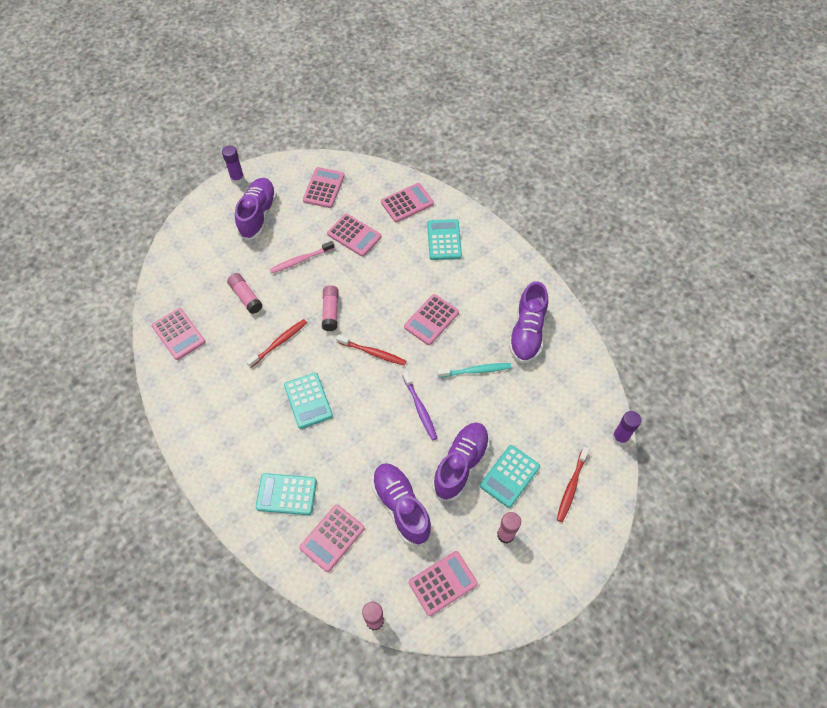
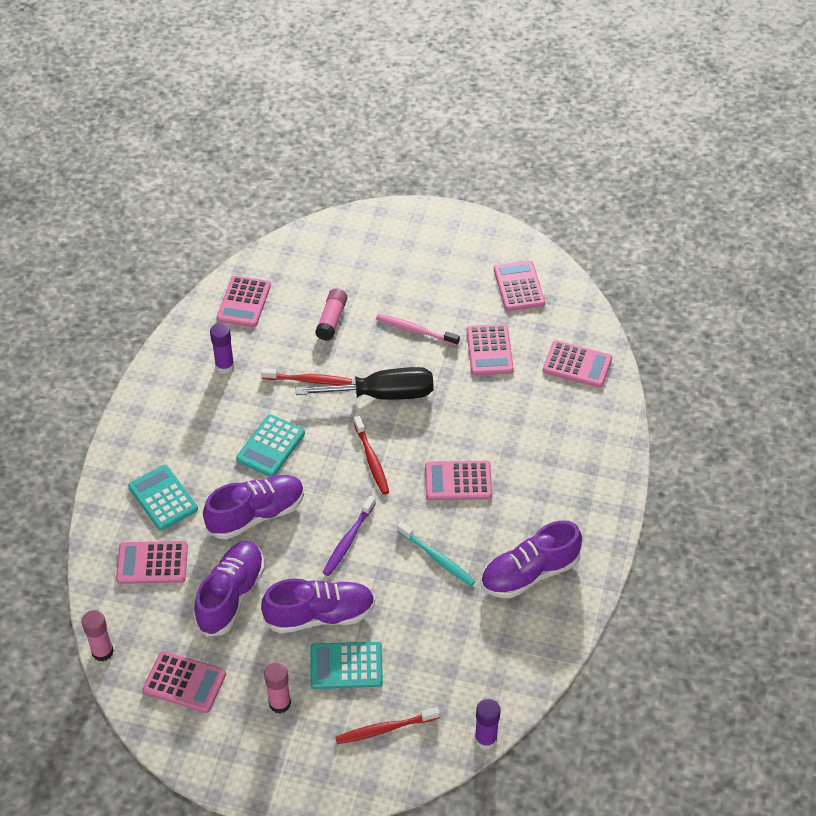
camera: 50 degrees right, 10 degrees down
purple glue stick [222,145,245,184] -> purple glue stick moved to [210,323,235,374]
purple shoe [235,178,277,240] -> purple shoe moved to [203,475,304,539]
pink calculator [303,167,345,208] -> pink calculator turned 75 degrees counterclockwise [494,261,545,311]
pink glue stick [322,285,339,331] -> black screwdriver [296,367,433,400]
turquoise calculator [427,219,462,260] -> none

